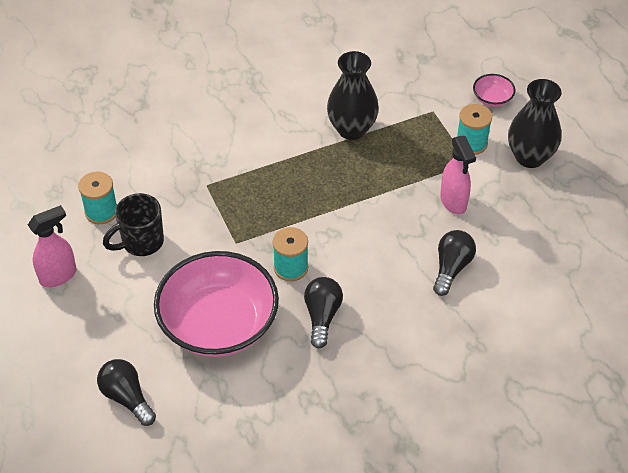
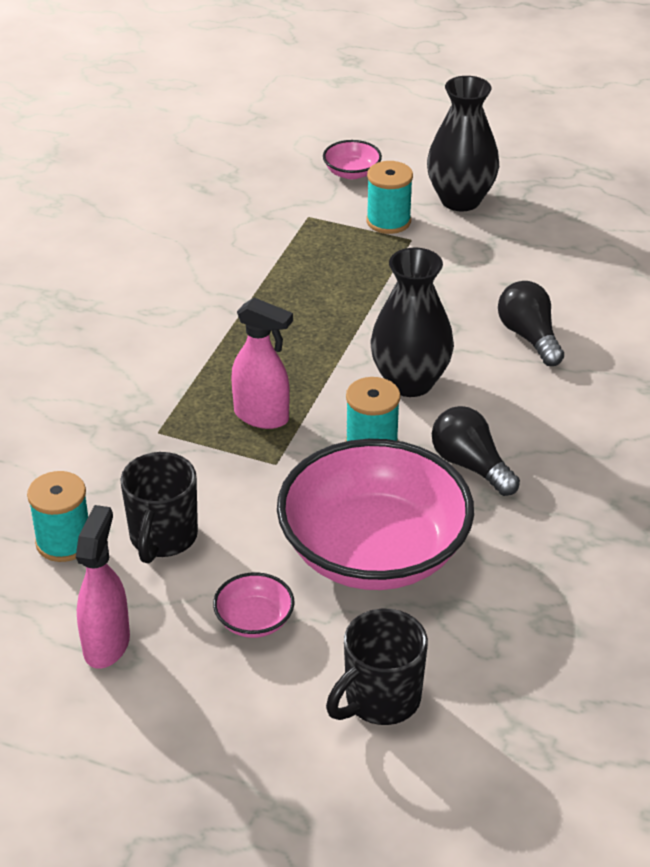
camera: 45 degrees left, 10 degrees down
black light bulb [97,359,156,426] -> black mug [326,608,428,725]
black vase [327,51,379,140] -> black vase moved to [370,248,454,397]
pink spray bottle [440,136,476,214] -> pink spray bottle moved to [232,298,293,429]
none -> pink bowl [213,572,295,638]

